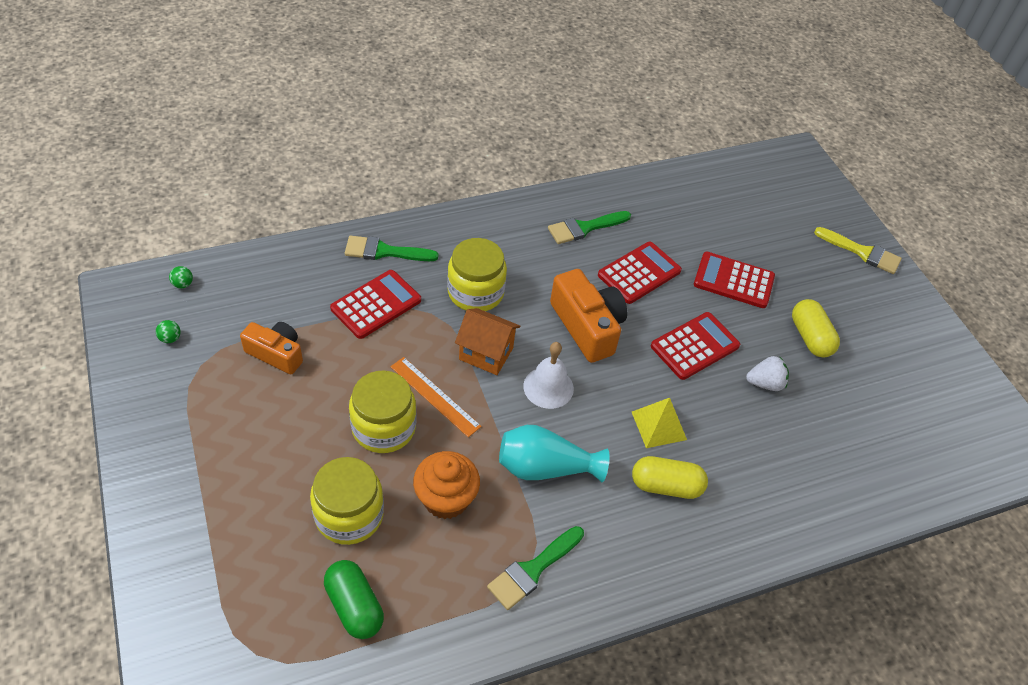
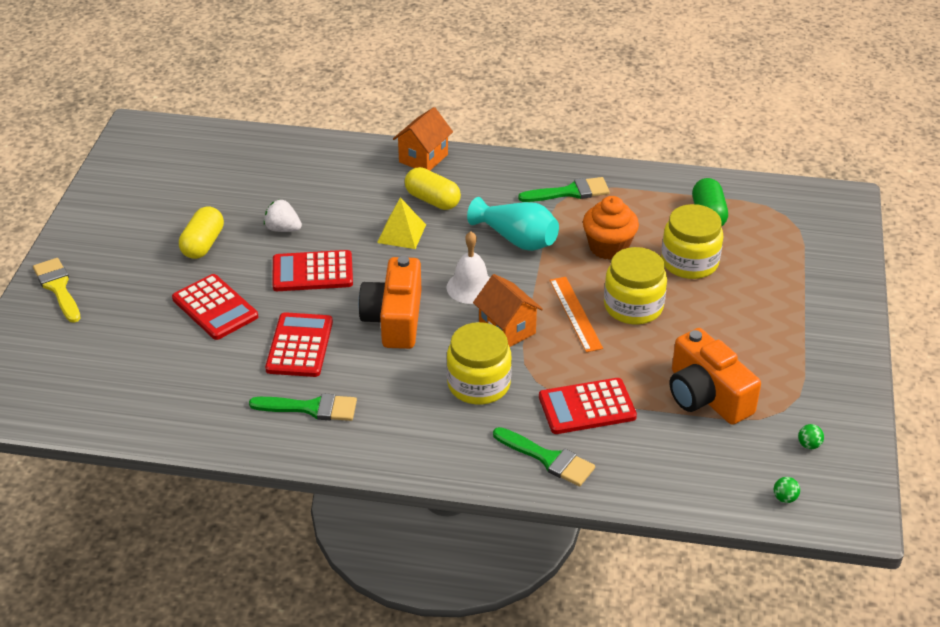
camera: 145 degrees left, 10 degrees down
orange camera [240,322,303,374] -> orange camera [669,328,761,425], size x1.54
red calculator [598,242,682,304] -> red calculator turned 105 degrees clockwise [265,312,333,377]
none -> orange house [393,107,453,170]

